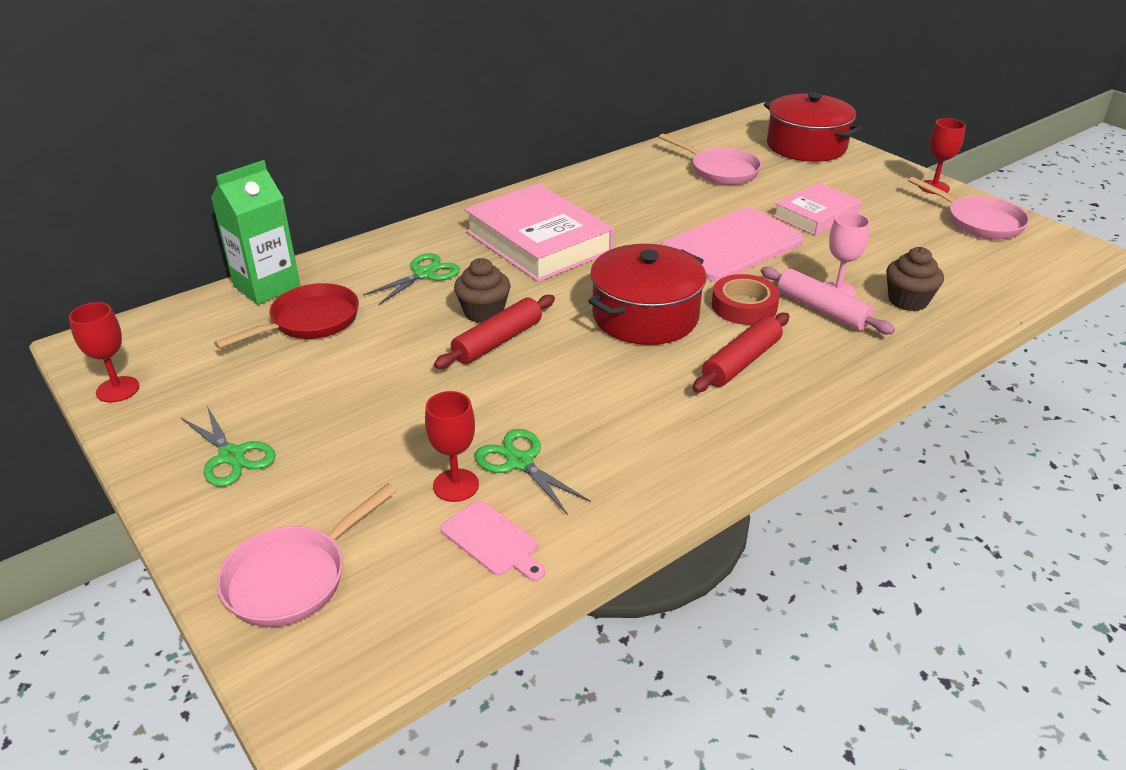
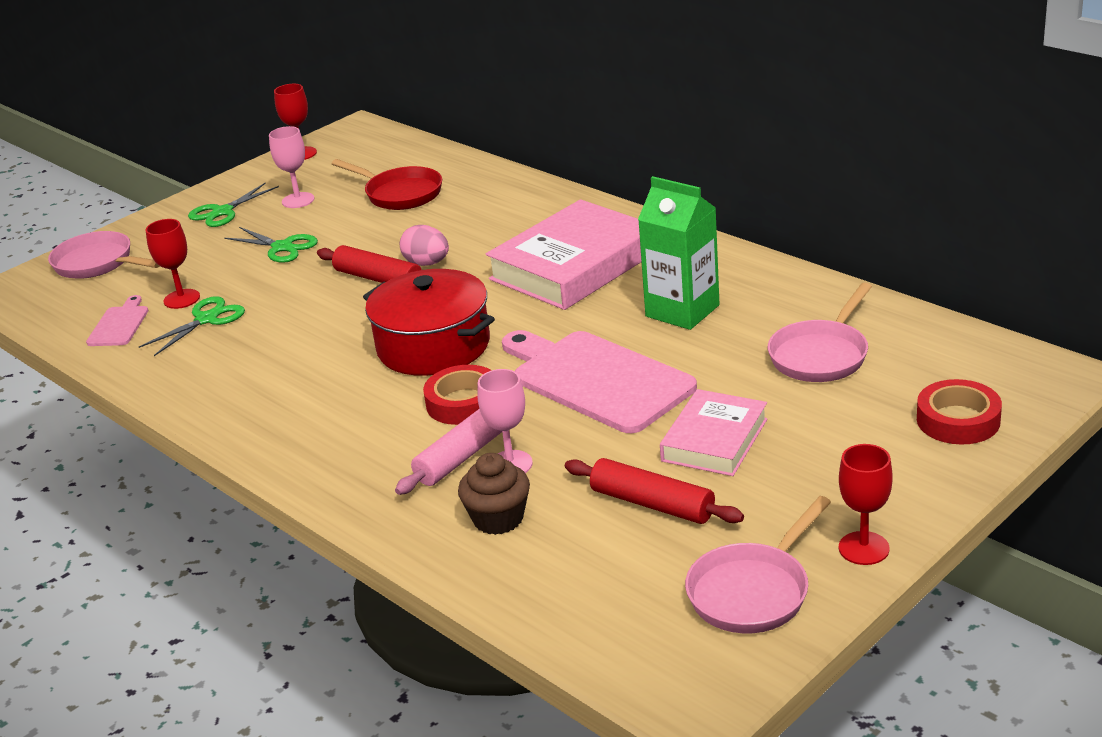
camera: 85 degrees right, 5 degrees down
green carton [211,160,300,305] -> green carton moved to [638,176,720,330]
green scissors [363,253,460,305] -> green scissors moved to [224,227,318,263]
pink cutting board [440,500,545,581] -> pink cutting board turned 150 degrees clockwise [86,295,148,346]
brown cupcake [454,258,511,323] -> pink egg [400,225,449,266]
red rolling pin [692,313,789,392] -> red rolling pin moved to [565,458,744,524]
red pot [764,92,862,162] -> red tape [917,379,1002,444]
pink book [773,183,862,236] -> pink book turned 75 degrees clockwise [660,389,768,476]
none -> pink goblet [269,126,314,208]

